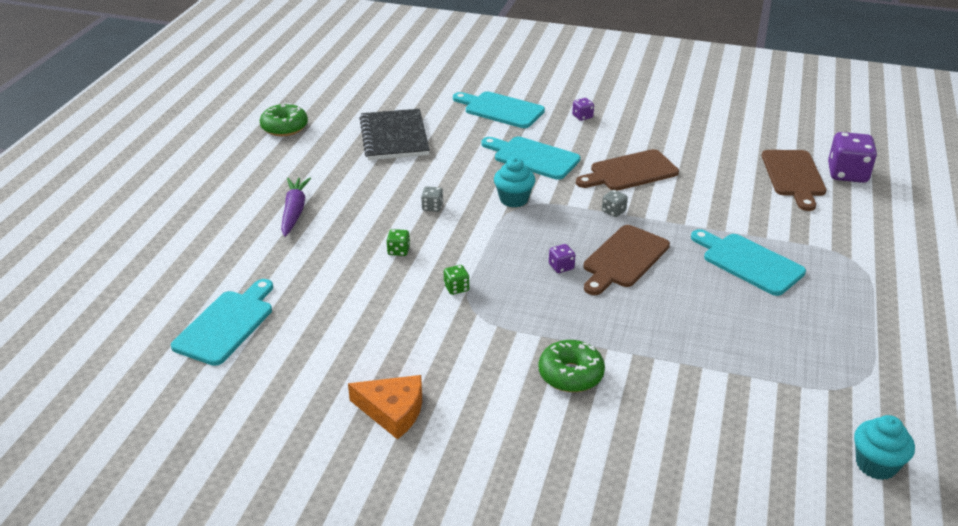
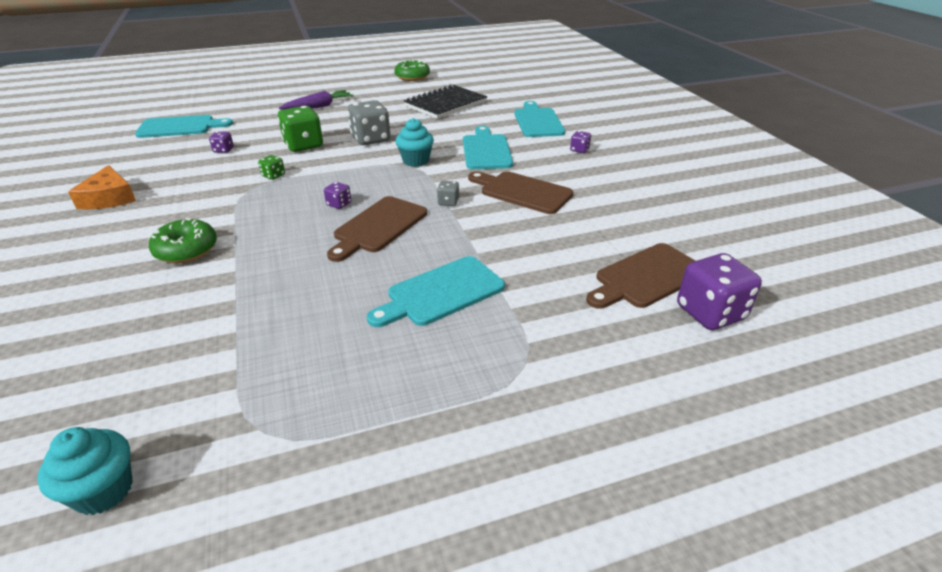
camera: 55 degrees right, 0 degrees up
green dice [386,229,410,256] -> green dice [278,106,323,152], size x2.08
grey dice [421,186,443,212] -> grey dice [348,100,390,145], size x2.08
brown cutting board [583,225,670,295] -> brown cutting board turned 60 degrees counterclockwise [327,196,427,262]
turquoise cutting board [691,229,806,296] -> turquoise cutting board turned 135 degrees counterclockwise [367,256,505,327]
none -> purple dice [209,132,234,153]

